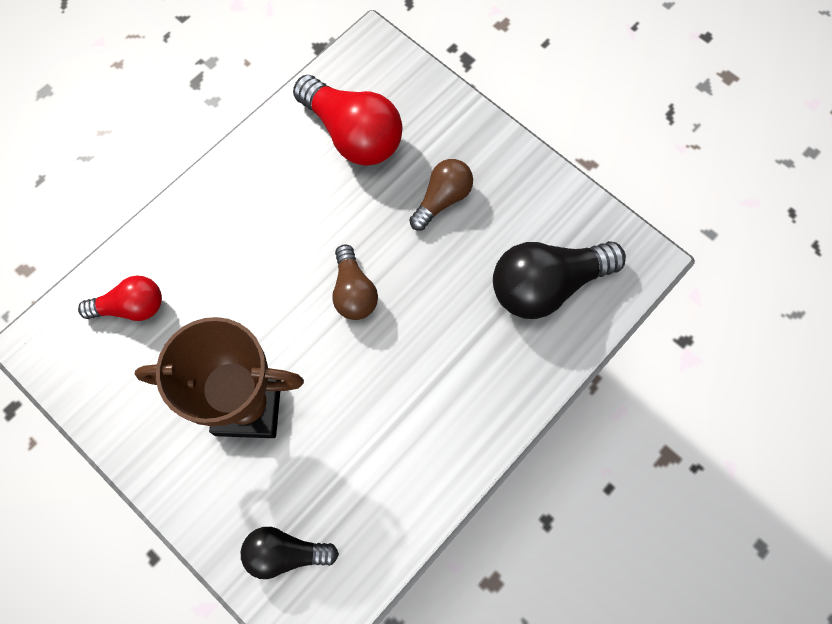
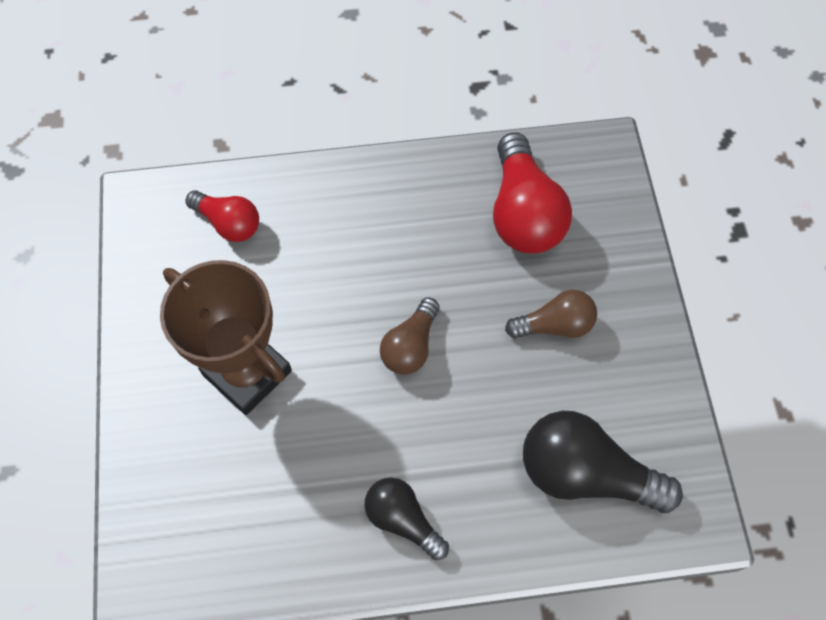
camera: 40 degrees right, 5 degrees down
black light bulb [241,527,339,579] -> black light bulb moved to [364,478,449,560]

